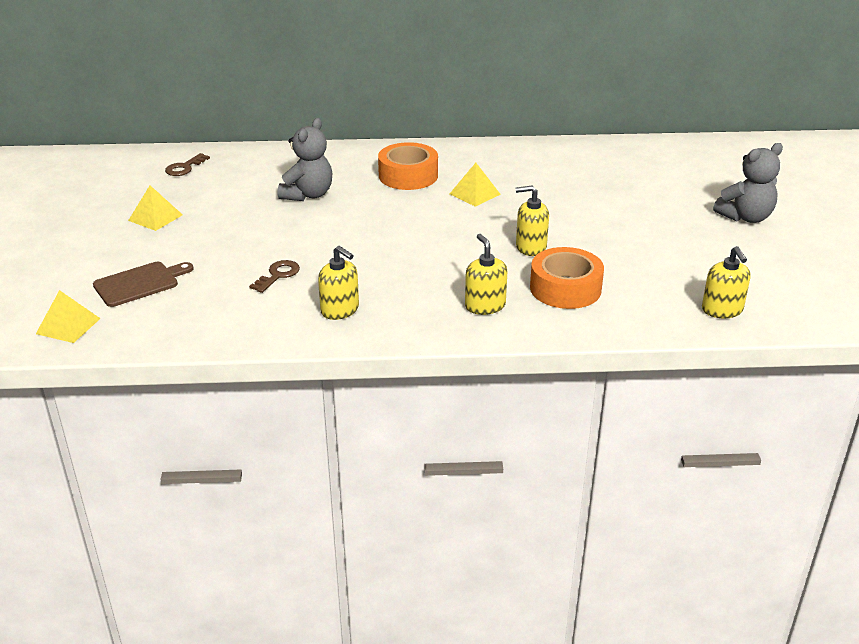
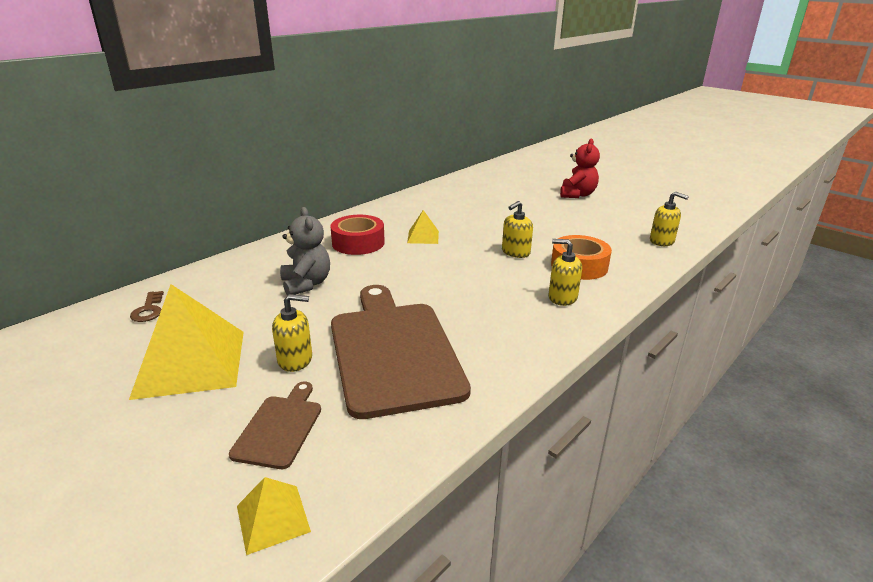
camera: 45 degrees left, 5 degrees down
yellow pyramid [128,185,183,231] -> yellow pyramid [129,284,244,400], size x2.12
brown key [249,260,300,293] -> brown cutting board [331,285,471,419]
yellow soap dispenser [318,246,359,320] -> yellow soap dispenser moved to [272,294,312,372]
orange tape [378,142,438,190] -> red tape [330,215,385,255]
grey teddy bear [713,143,783,223] -> red teddy bear [560,139,600,198]

